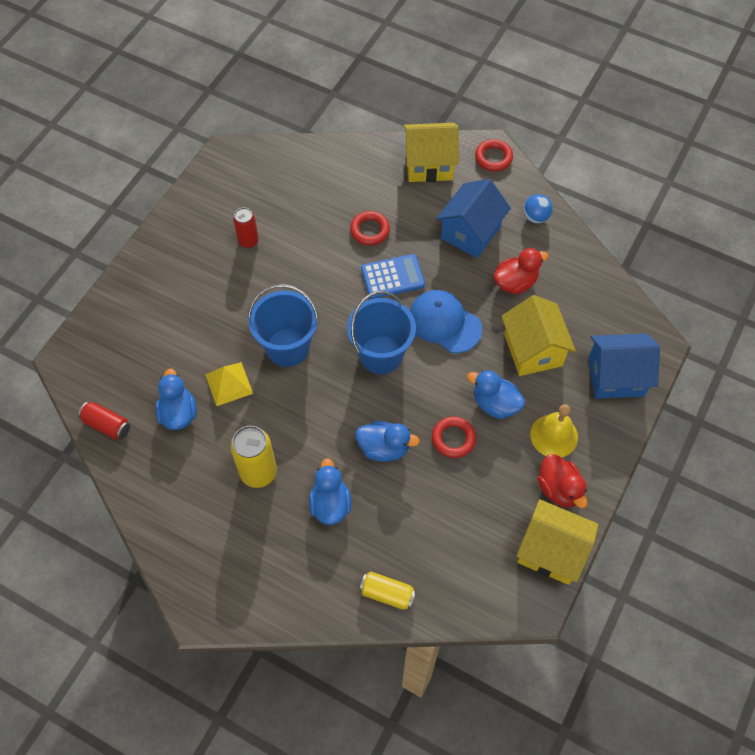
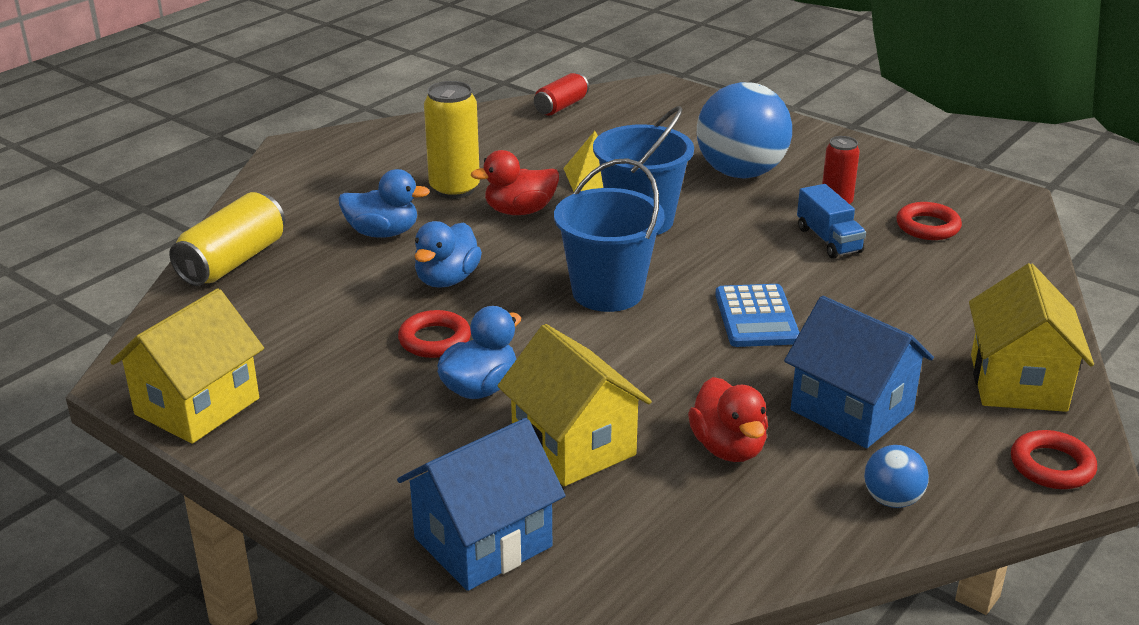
camera: 100 degrees right, 30 degrees down
blue duck [155,369,197,430] -> none
red ring [350,211,390,245] -> red ring moved to [896,202,962,240]
yellow can [359,572,416,610] -> yellow can [169,192,285,286], size x1.60
blue cap [410,290,482,353] -> none
yellow house [501,295,576,376] -> yellow house turned 60 degrees clockwise [498,324,652,486]
yellow bell [530,404,578,458] -> none
red duck [538,454,587,508] -> red duck moved to [471,150,559,215]
blue house [588,333,660,399] -> blue house turned 45 degrees clockwise [397,418,566,591]
none -> blue ball [697,82,792,178]
none -> blue truck [797,184,866,259]

